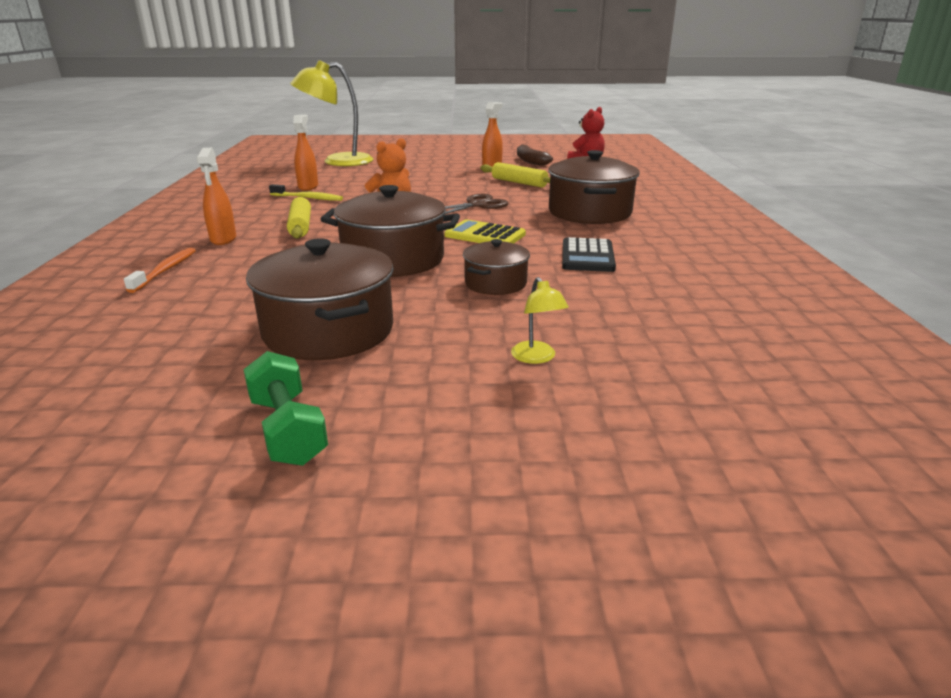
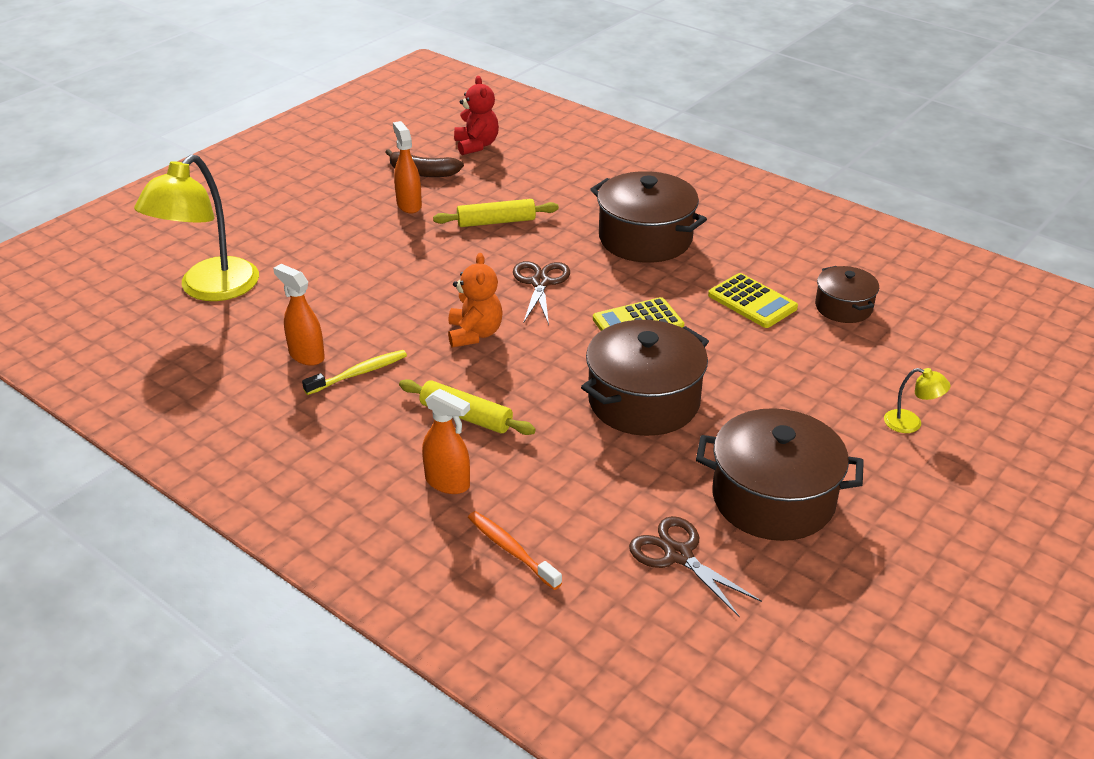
camera: 50 degrees left, 10 degrees up
green dumbbell [243,351,328,466] -> none
brown pot [463,239,530,295] -> brown pot moved to [815,266,879,323]
black calculator [562,237,616,272] -> yellow calculator [708,273,798,328]
none -> brown scissors [629,516,762,617]

